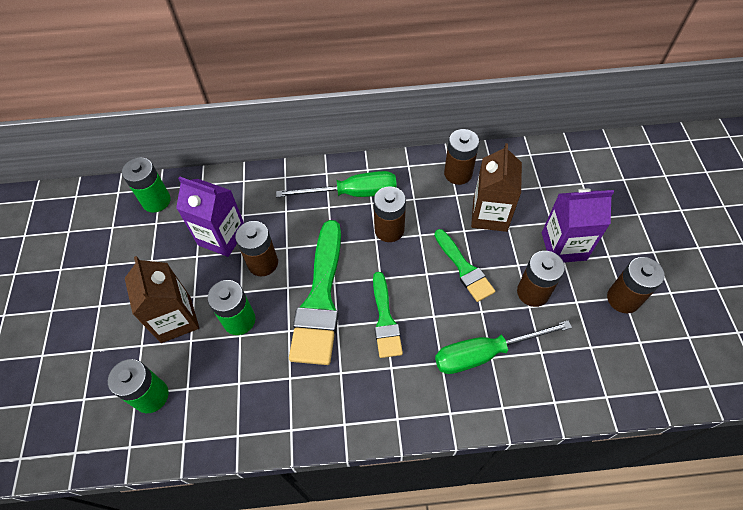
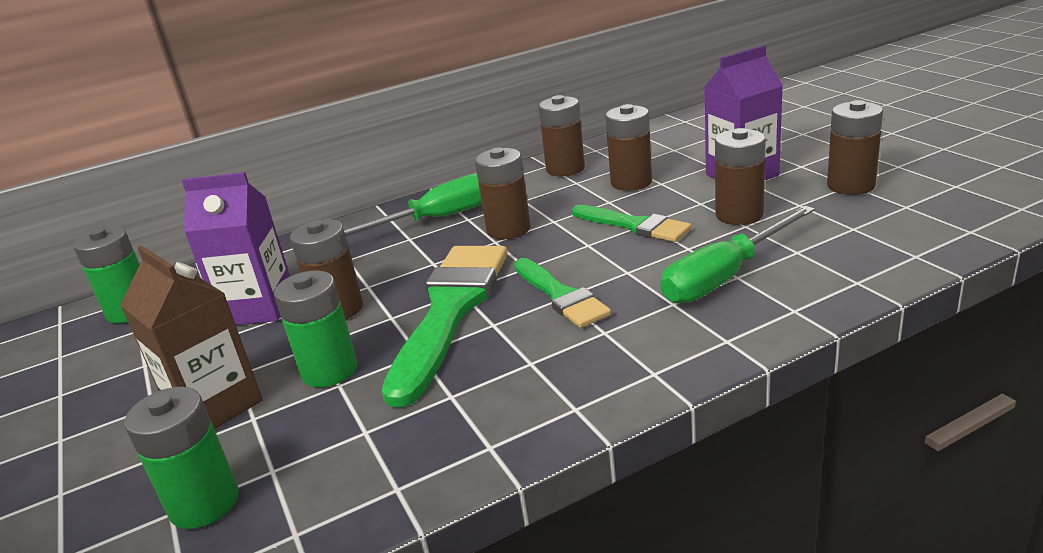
camera: 20 degrees left, 30 degrees down
green brush [289,220,341,365] -> green brush turned 150 degrees counterclockwise [382,246,508,407]
brown carton [471,143,522,232] -> brown battery [605,104,652,191]

